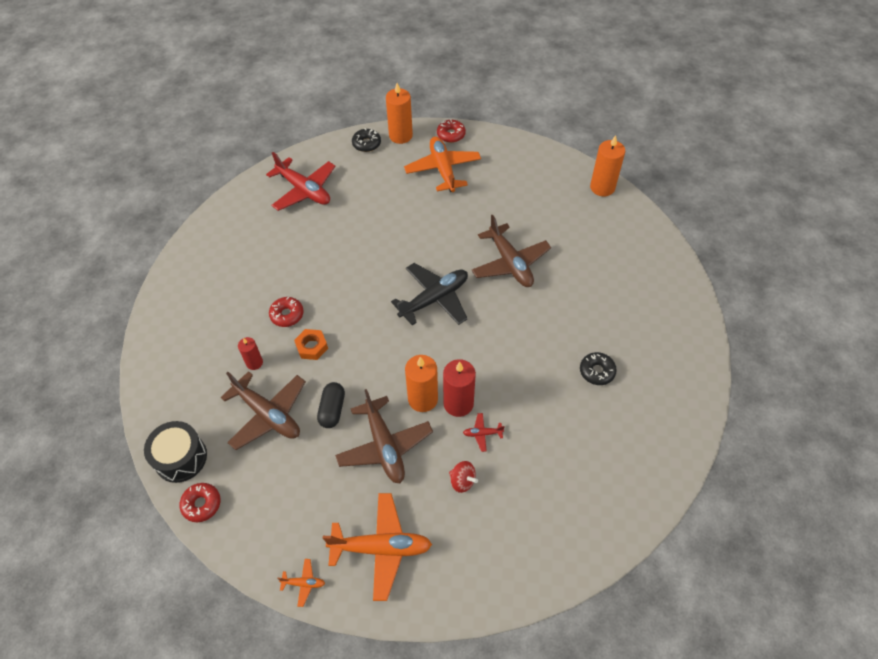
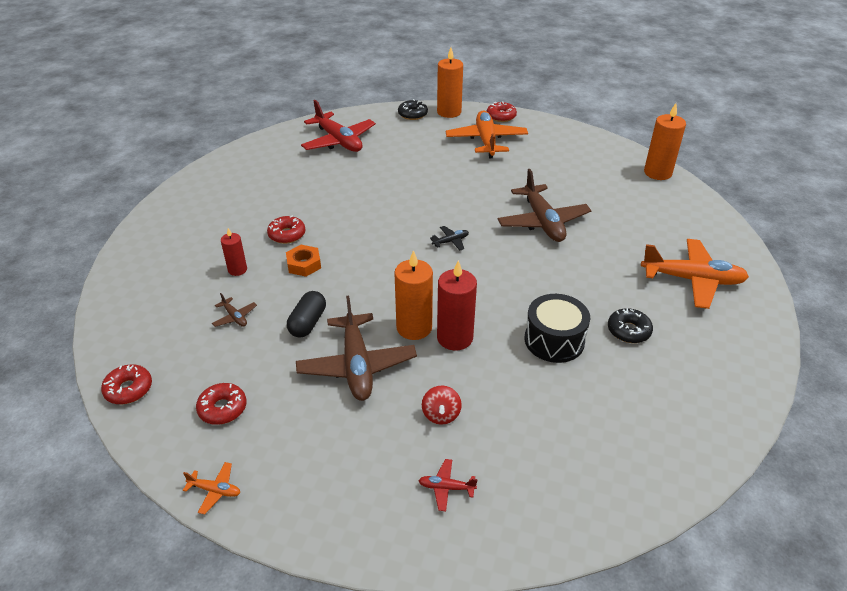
camera: 10 degrees right, 15 degrees down
black drum [144,421,207,483] -> black drum moved to [525,294,590,363]
brown plane [220,371,306,450] -> brown plane [212,293,257,327], size x0.43
orange plane [323,493,432,601] -> orange plane moved to [641,239,749,309]
black plane [391,263,468,325] -> black plane [430,226,469,251], size x0.43
red spinning top [449,461,478,493] -> red spinning top turned 45 degrees clockwise [422,385,462,425]
red plane [463,413,505,452] -> red plane moved to [418,459,478,511]
none -> red donut [196,383,246,425]

